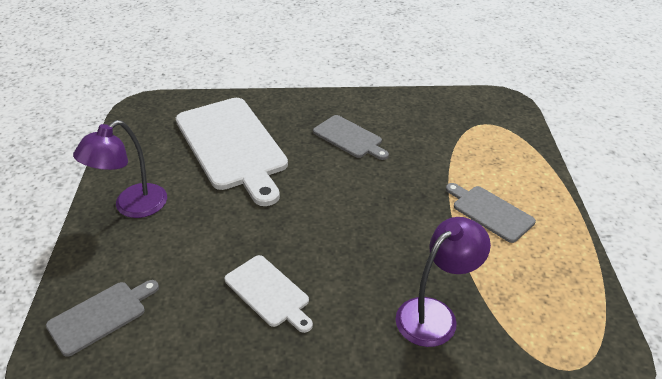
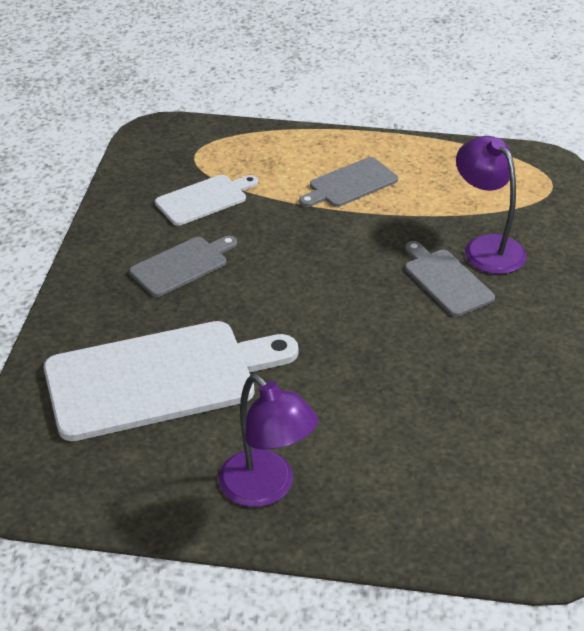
camera: 80 degrees left, 0 degrees up
grey cutting board [46,280,159,357] -> grey cutting board moved to [405,241,495,317]
white cutting board [225,255,313,333] -> white cutting board moved to [155,175,258,226]

